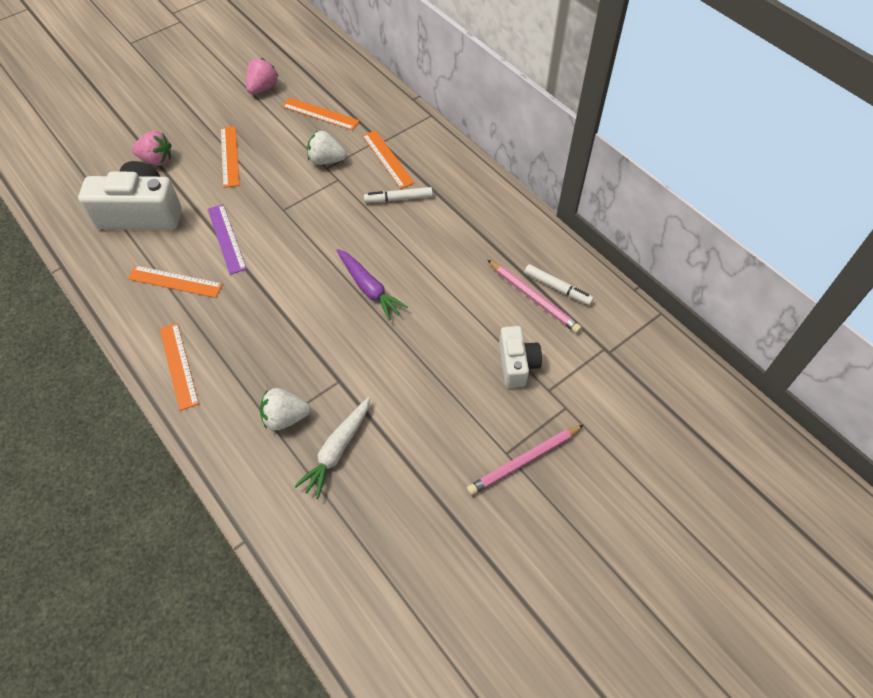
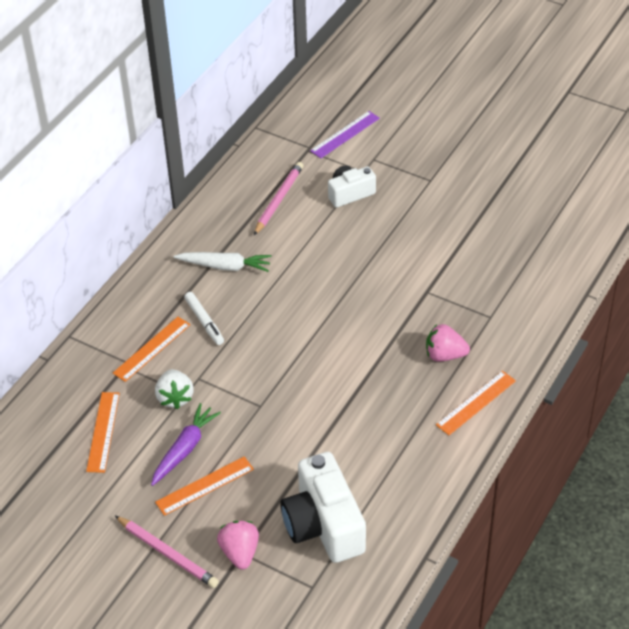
camera: 110 degrees left, 10 degrees down
orange ruler [128,265,223,298] -> none
purple ruler [208,204,247,275] -> purple ruler moved to [310,111,380,158]
pink strawberry [246,58,279,94] -> pink strawberry moved to [426,324,470,362]
white strawberry [260,388,311,430] -> none
white carrot [294,397,370,499] -> white carrot moved to [174,252,272,272]
purple carrot [336,249,408,320] -> purple carrot moved to [151,403,221,486]
pink pencil [467,425,584,495] -> pink pencil moved to [115,516,219,588]
white marker [524,264,594,305] -> none

